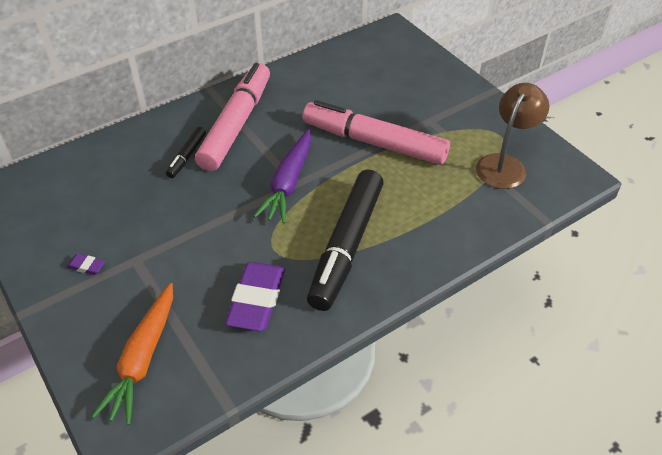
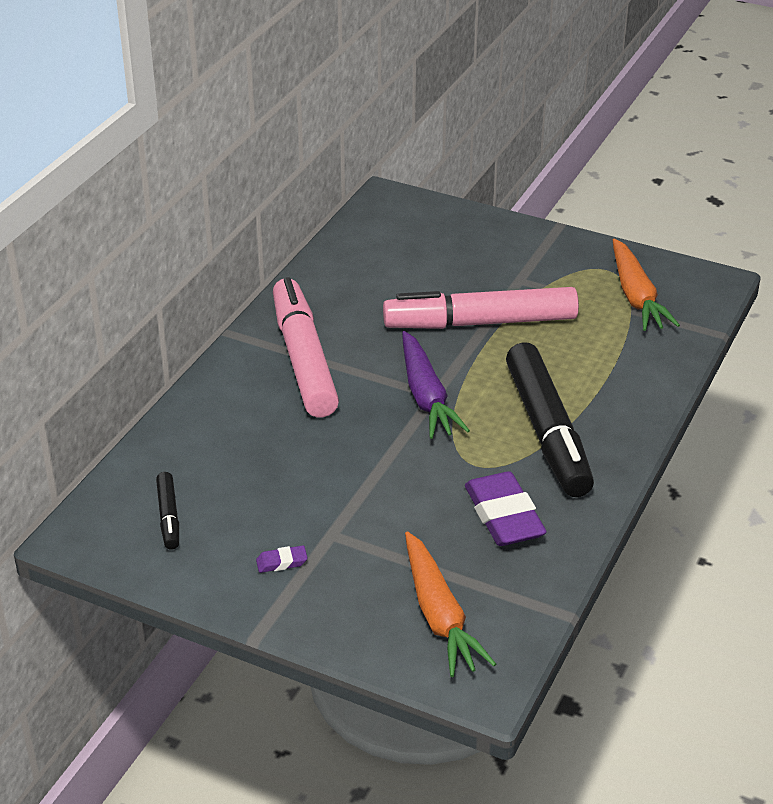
camera: 30 degrees left, 10 degrees down
black marker [166,127,206,178] -> black marker moved to [156,472,179,550]
brown lamp [476,83,549,189] -> orange carrot [613,238,680,331]

